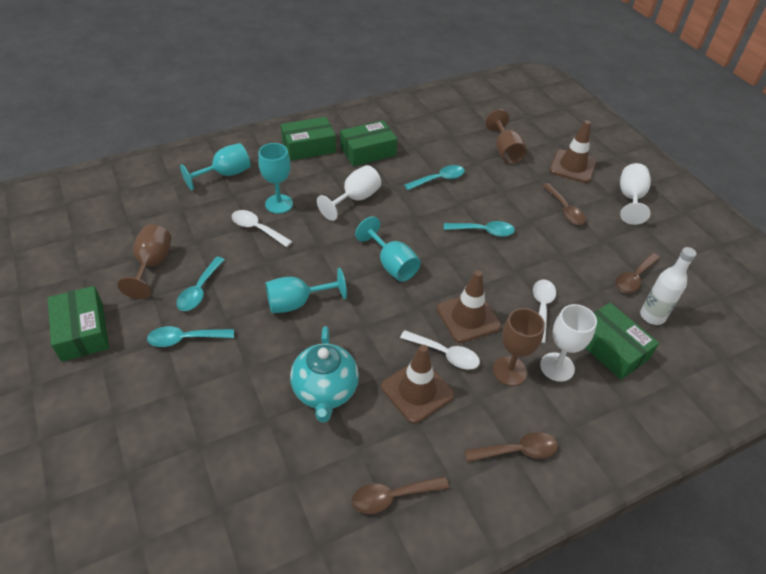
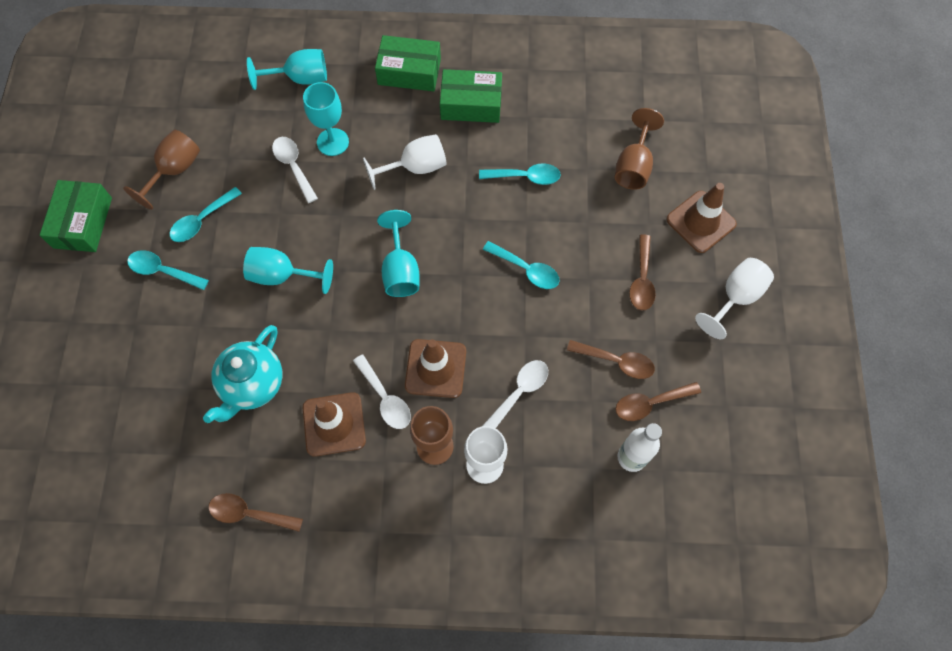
camera: 30 degrees right, 20 degrees up
brown spoon [464,432,558,462] -> brown spoon moved to [567,340,655,379]
green box [586,303,659,380] -> none

